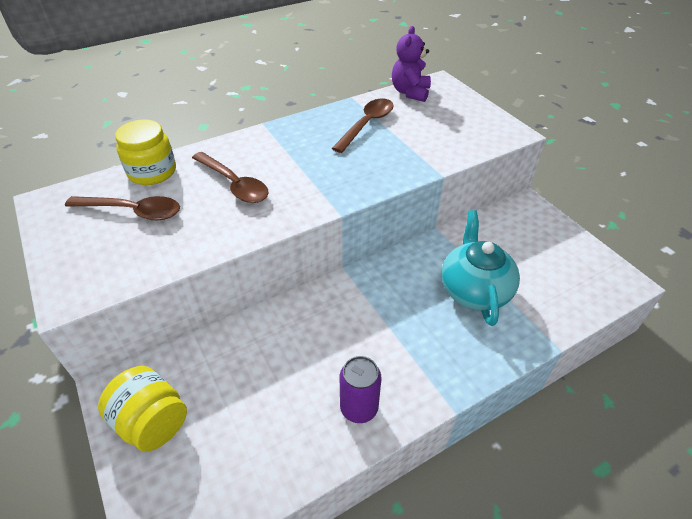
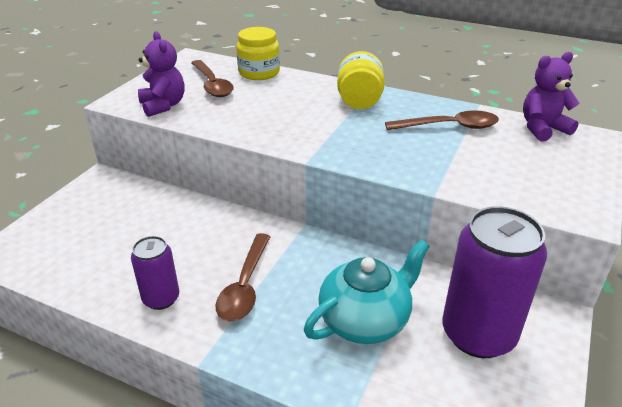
camera: 55 degrees right, 10 degrees down
yellow jar [98,366,187,452] -> yellow jar moved to [337,51,385,109]
brown spoon [192,152,269,203] -> brown spoon moved to [216,233,271,321]
none -> purple teddy bear [138,31,185,117]
none -> purple can [443,206,547,358]

